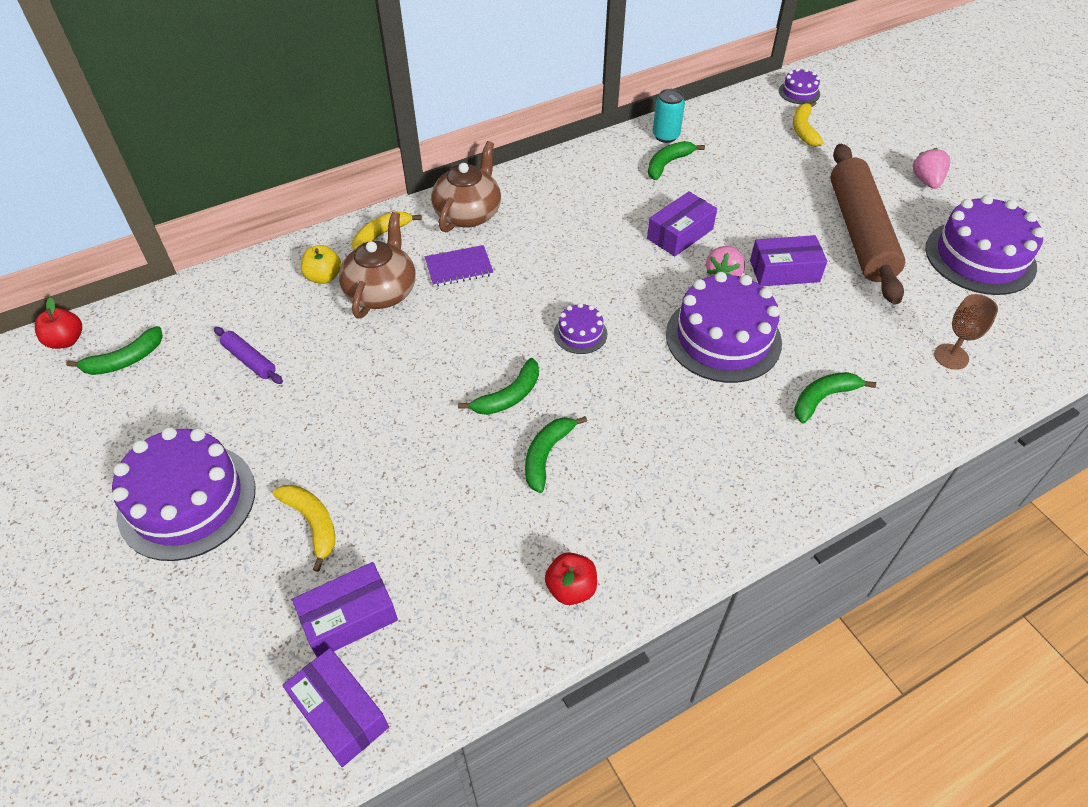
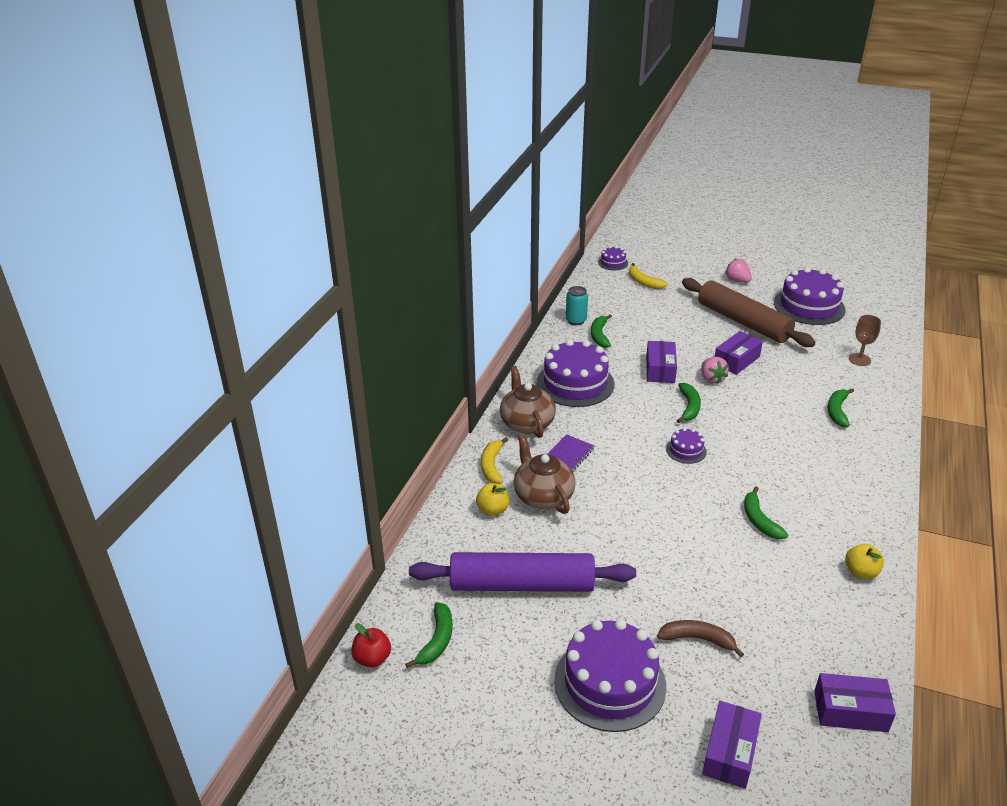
camera: 40 degrees left, 15 degrees down
purple rolling pin [214,327,283,384] -> purple rolling pin [409,552,636,592], size x2.44
yellow banana [273,485,335,572] -> brown banana [657,620,744,657]
purple box [292,562,398,657] -> purple box moved to [702,701,762,789]
green banana [458,358,539,415] -> green banana moved to [677,383,701,423]
red apple [545,552,597,605] -> yellow apple [845,544,884,579]
purple cake [666,272,782,383] -> purple cake moved to [537,339,614,407]

